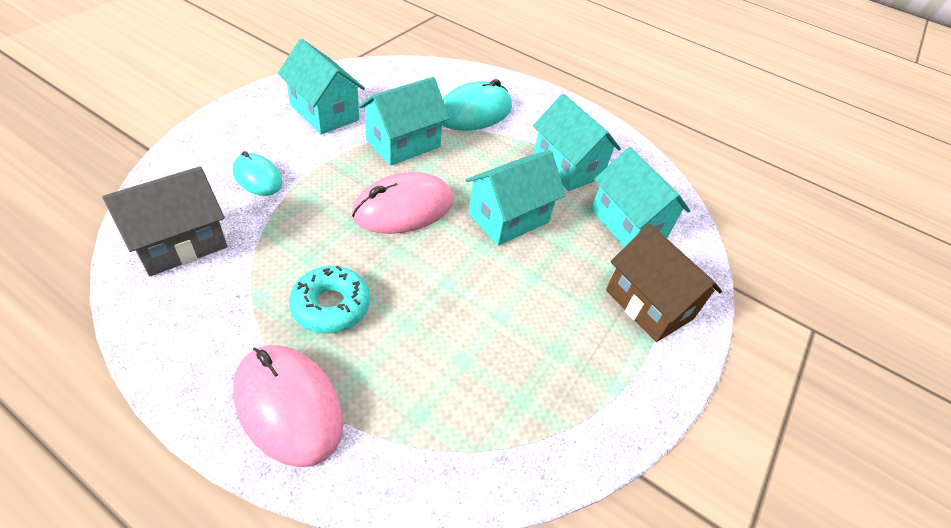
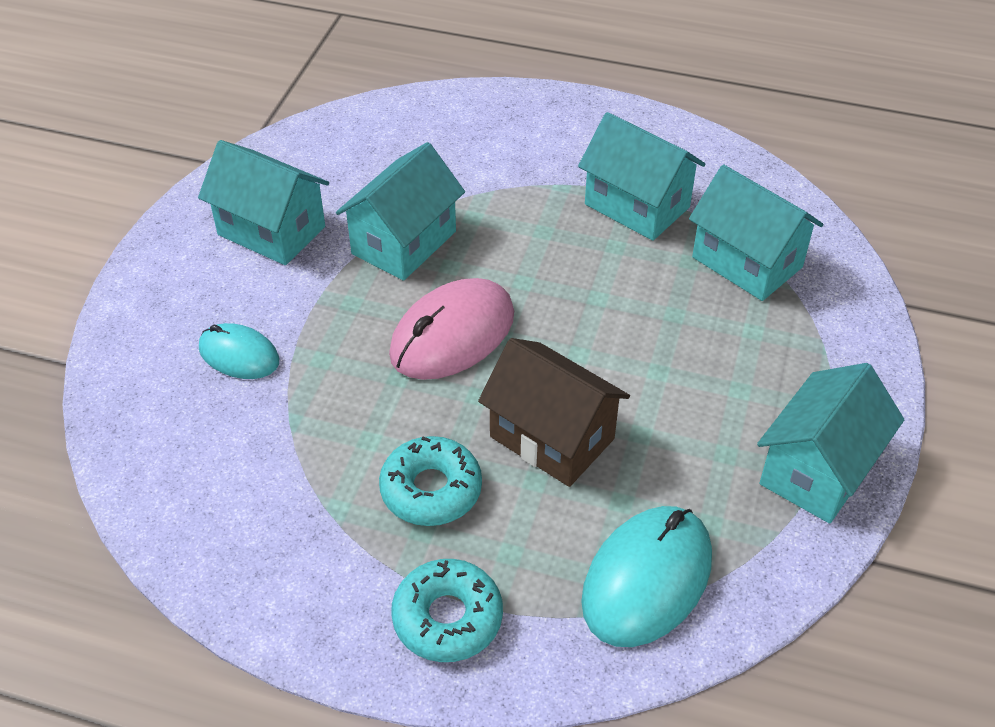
camera: 10 degrees left, 0 degrees up
grey house [102,166,228,276] -> none
pink mouse [233,345,344,467] -> turquoise donut [391,559,503,662]
turquoise mouse [442,79,512,131] -> turquoise mouse moved to [581,506,712,647]
turquoise house [465,150,566,246] -> turquoise house moved to [757,363,904,524]
brown house [606,224,722,342] -> brown house moved to [478,338,630,487]

